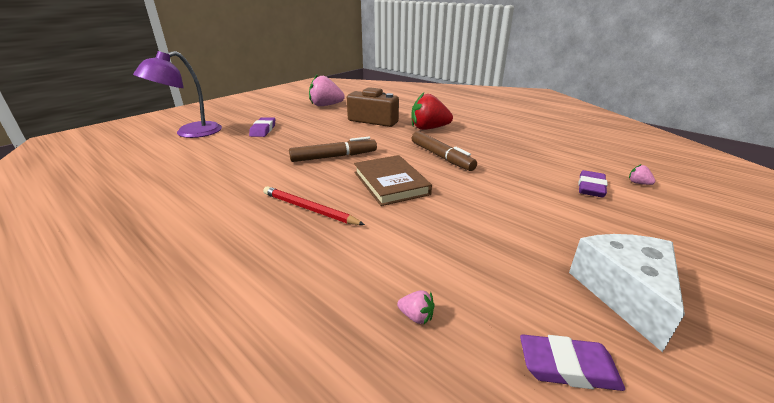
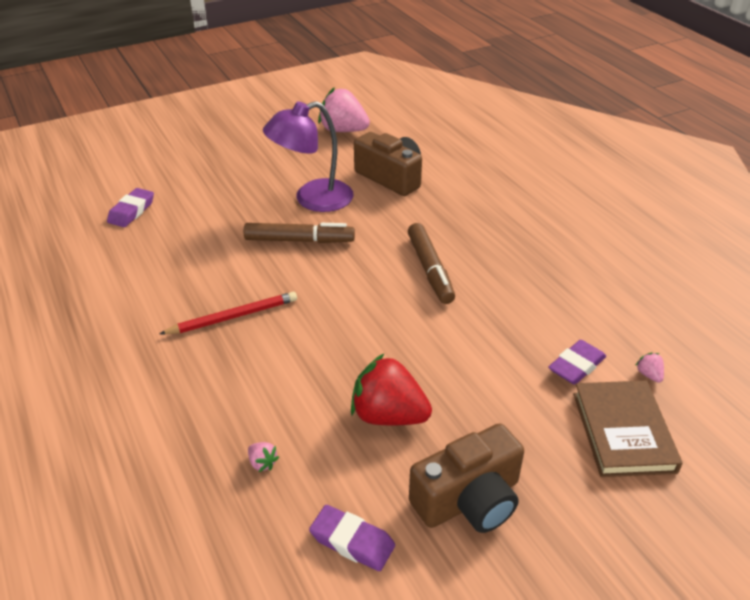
camera: 20 degrees right, 10 degrees up
purple lamp [133,51,222,138] -> purple lamp moved to [263,101,354,212]
purple eraser [249,117,275,137] -> purple eraser moved to [107,188,154,227]
red pencil [263,186,365,225] -> red pencil turned 105 degrees clockwise [159,292,297,334]
brown book [354,155,432,206] -> brown book moved to [573,380,683,477]
red strawberry [411,93,453,130] -> red strawberry moved to [351,354,432,425]
white cheese [569,234,685,352] -> brown camera [409,423,524,533]

